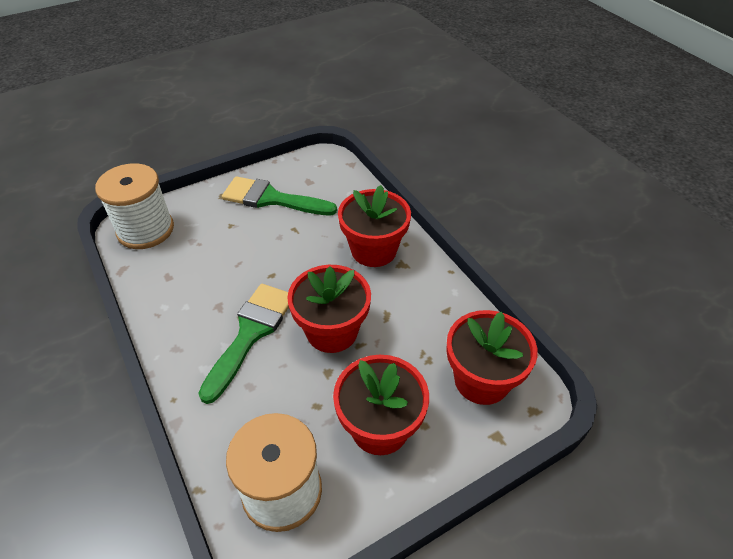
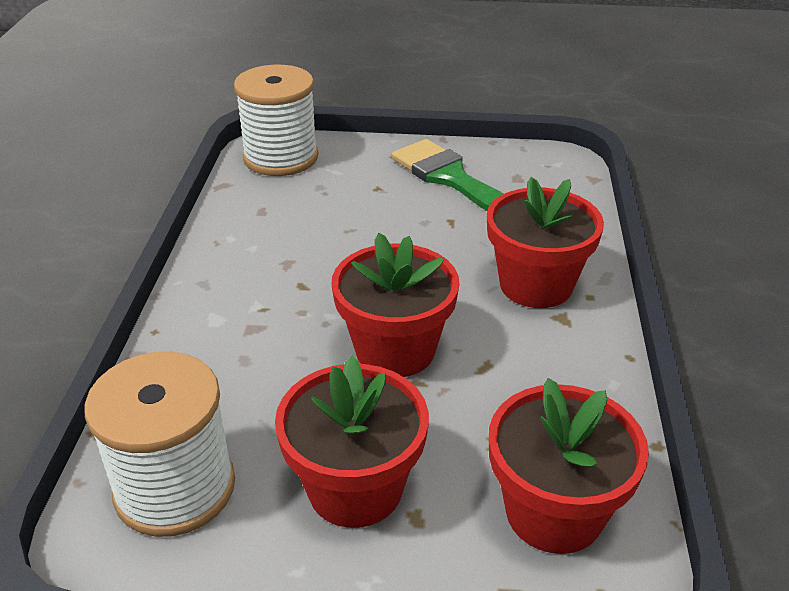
camera: 35 degrees right, 10 degrees down
green brush [198,284,289,404] -> none

